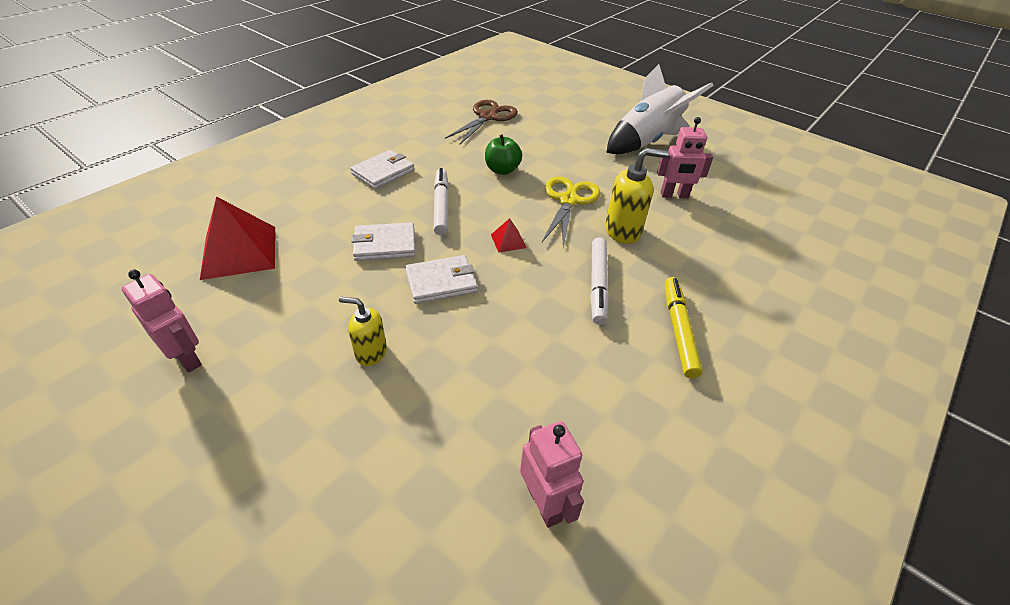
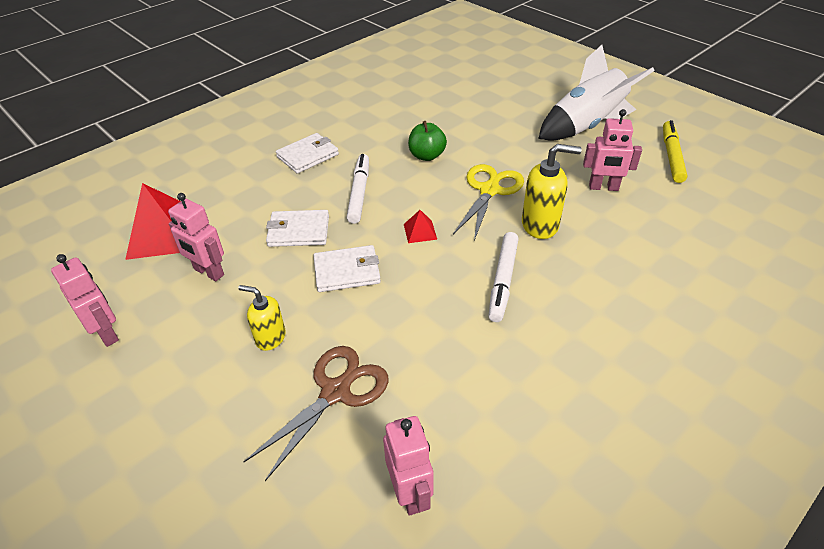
camera: 10 degrees right, 0 degrees up
brown scissors [445,100,518,145] -> brown scissors moved to [243,346,389,481]
yellow marker [665,277,703,379] -> yellow marker moved to [663,120,687,183]
none -> pink robot [168,193,224,281]

